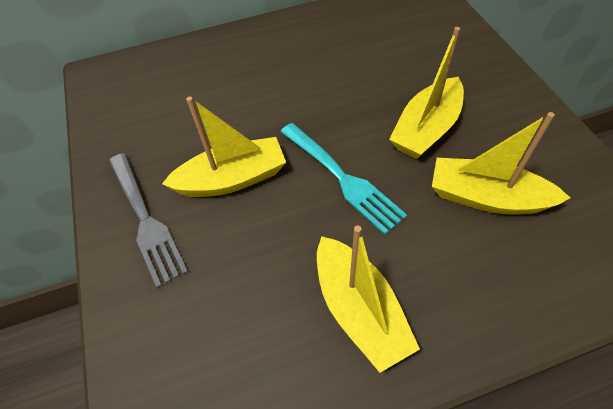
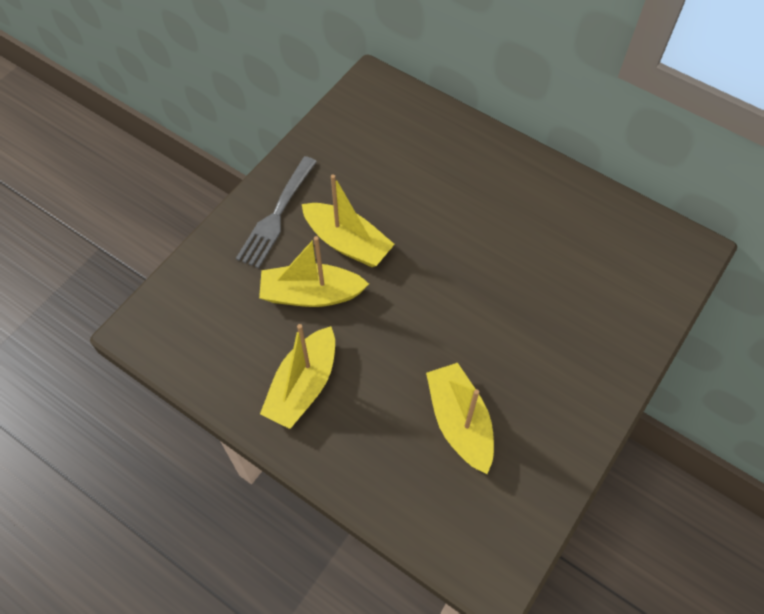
camera: 50 degrees right, 5 degrees up
turquoise fork [280,123,407,235] -> none
yellow boat [389,27,464,159] -> yellow boat moved to [259,236,369,307]

